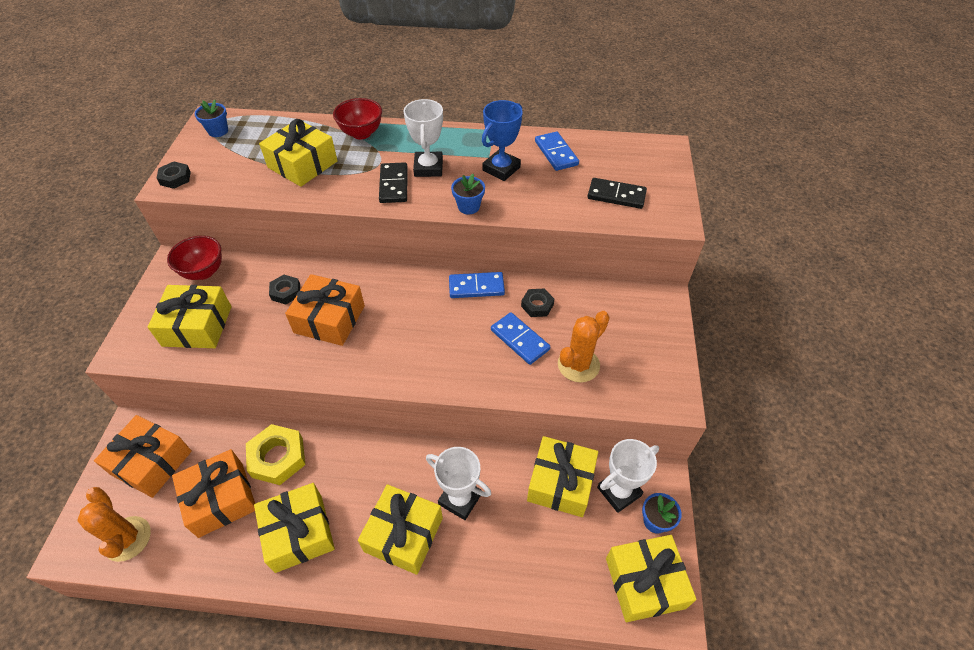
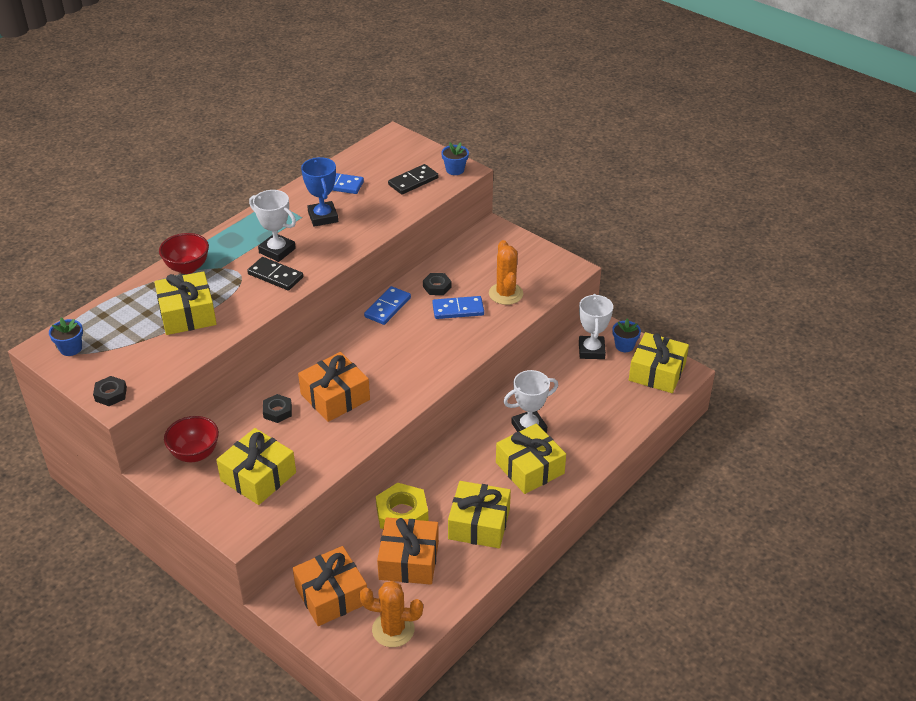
camera: 55 degrees left, 10 degrees down
blue flower pot [451,174,485,215] -> blue flower pot moved to [441,142,469,175]
yellow gift [527,436,598,517] -> none

